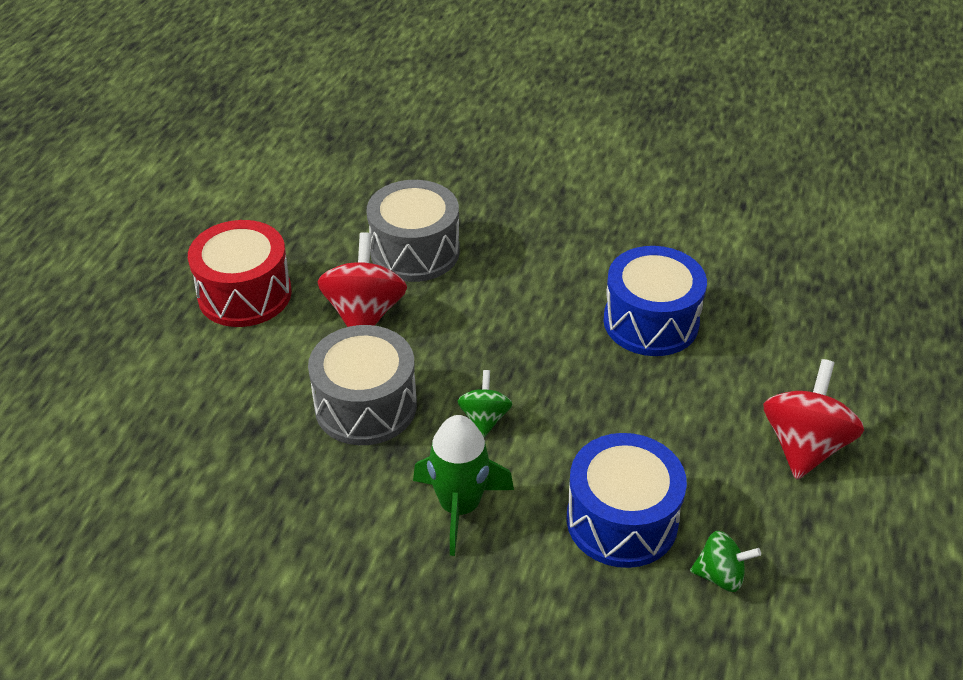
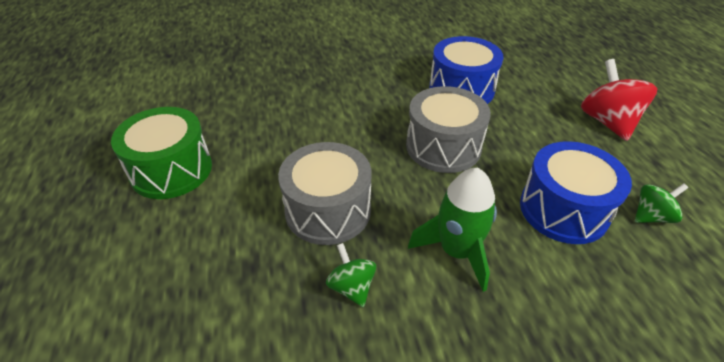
camera: 30 degrees left, 0 degrees up
red drum [188,220,292,327] -> green drum [111,107,212,199]
red spinning top [317,232,407,327] -> none
grey drum [366,180,460,282] -> grey drum moved to [406,86,491,173]
green spinning top [457,370,512,438] -> green spinning top moved to [326,243,376,307]

